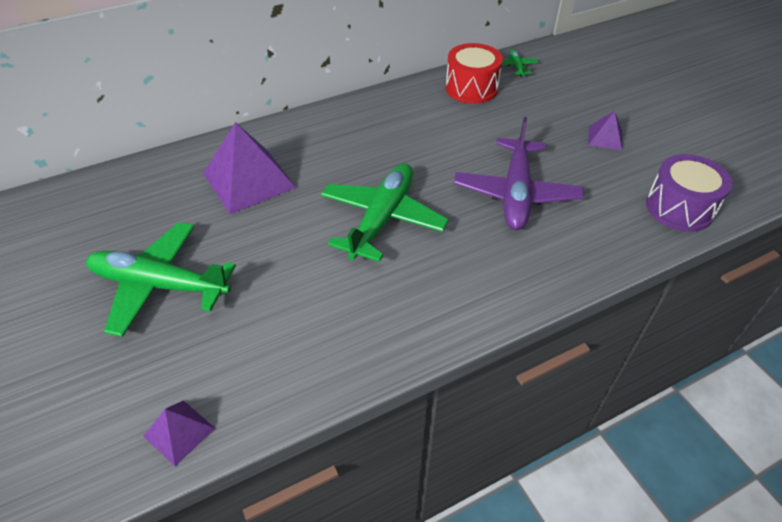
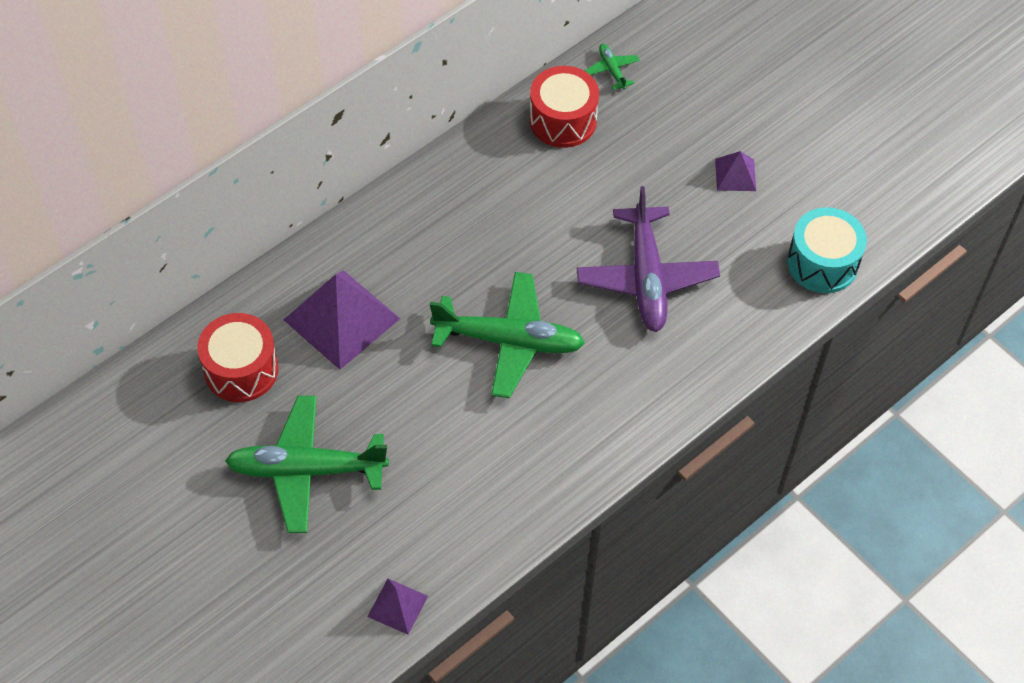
camera: 15 degrees left, 10 degrees up
green plane [321,163,449,262] -> green plane turned 90 degrees clockwise [430,272,585,398]
purple drum [646,154,732,232] -> turquoise drum [787,207,867,293]
none -> red drum [197,313,279,402]

